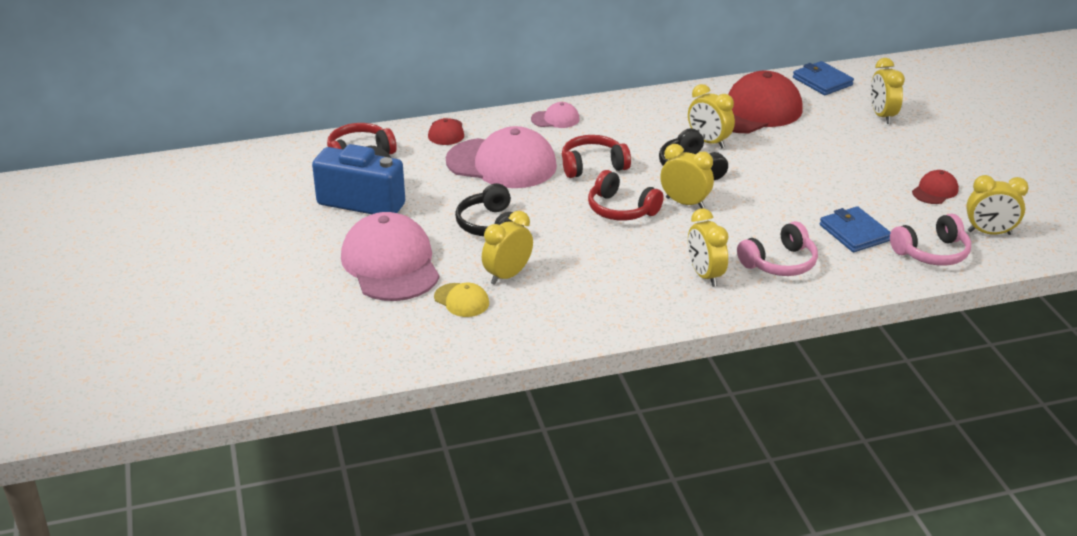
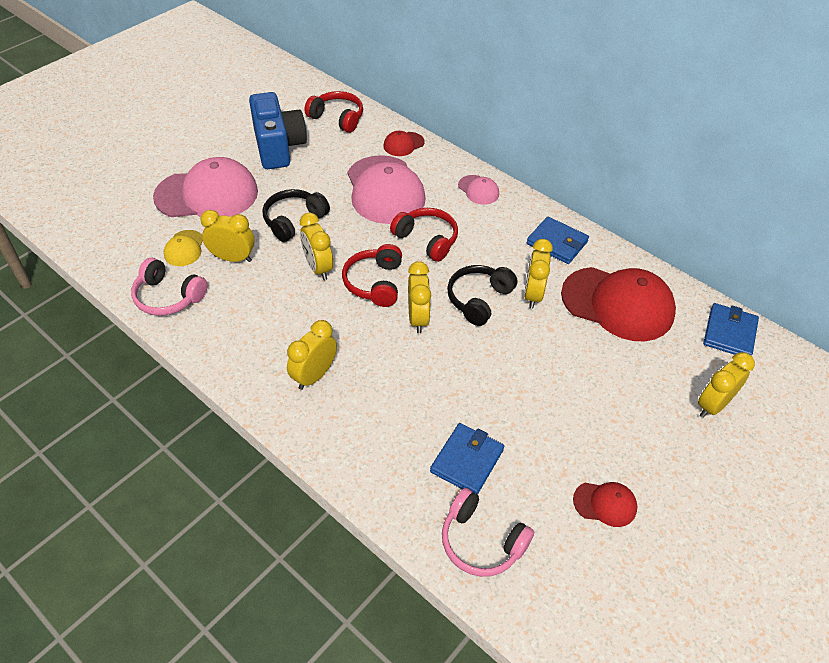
camera: 55 degrees right, 15 degrees up
pink cap [341,212,440,301] -> pink cap turned 45 degrees clockwise [153,157,258,217]
pink headphones [737,221,818,276] -> pink headphones moved to [131,258,208,316]
yellow clock [966,175,1029,235] -> yellow clock moved to [300,213,333,280]
none -> blue wallet [526,216,589,264]

